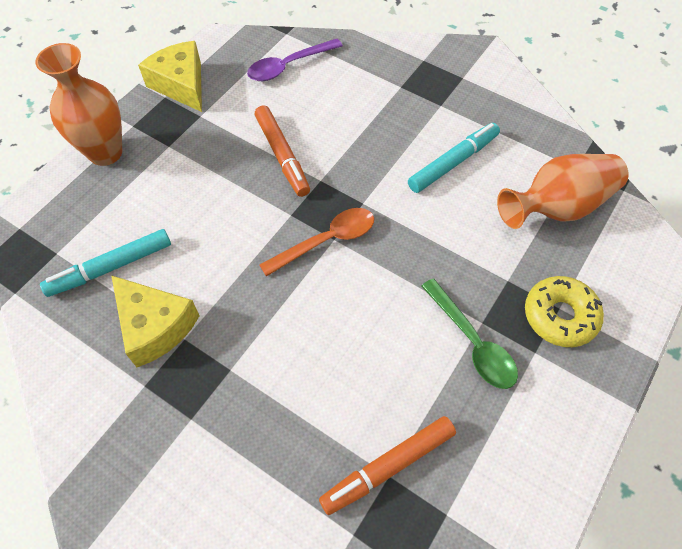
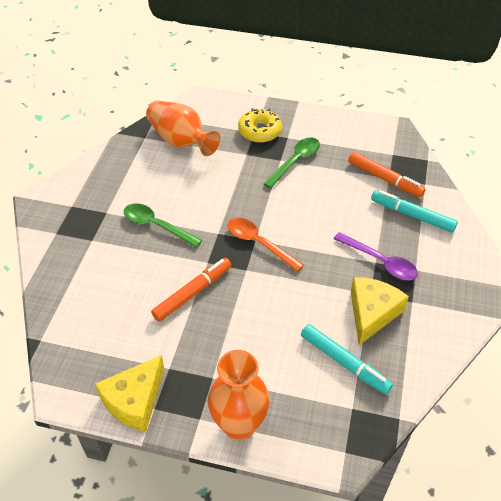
camera: 110 degrees left, 10 degrees down
purple spoon [247,39,343,81] -> purple spoon moved to [334,232,418,280]
turquoise marker [408,123,500,193] -> turquoise marker moved to [371,190,458,233]
none -> green spoon [124,203,202,248]

